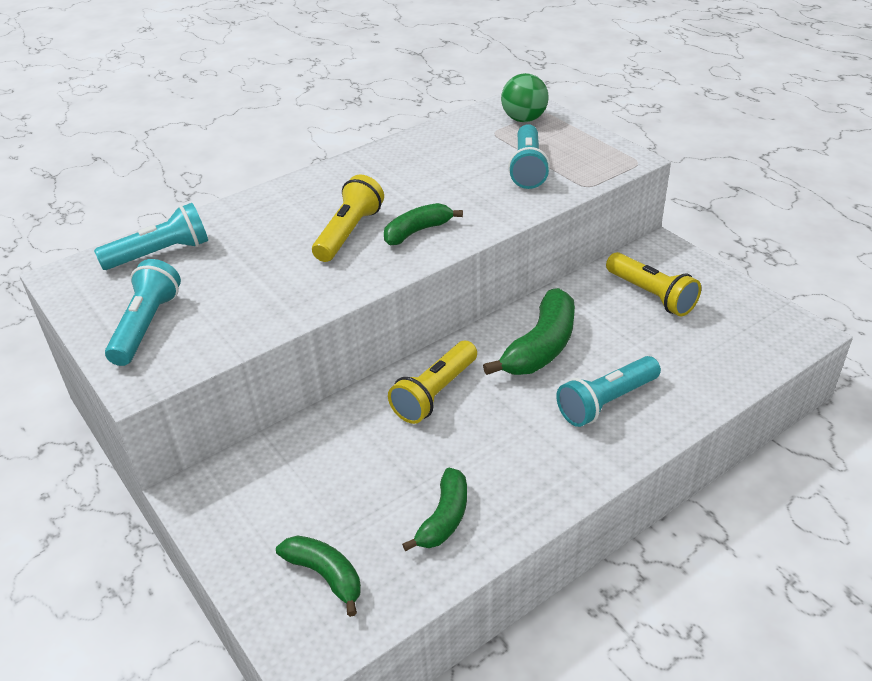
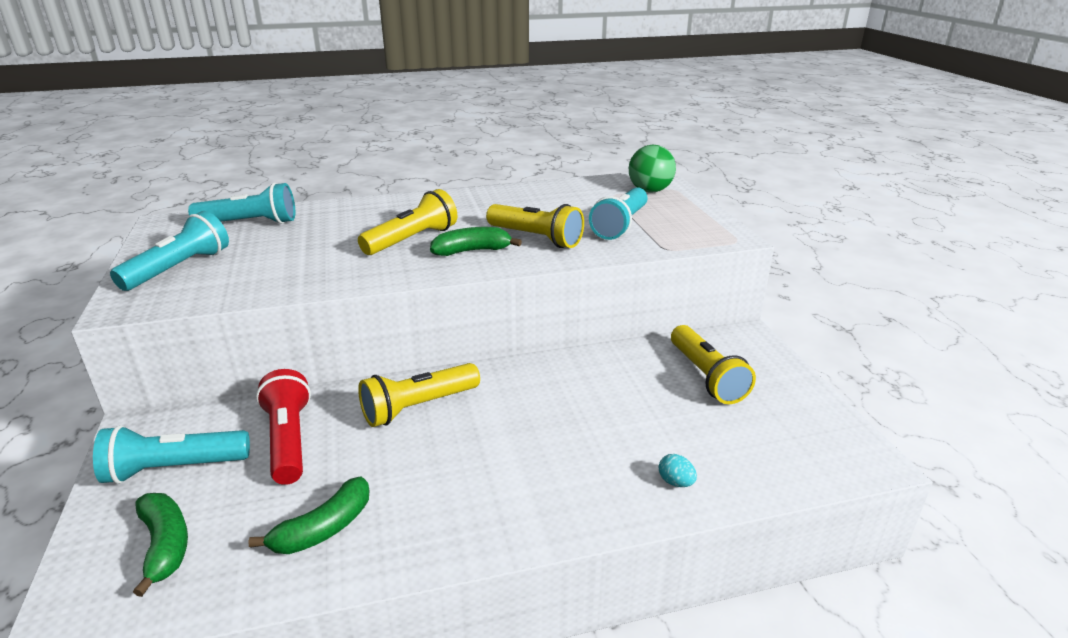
camera: 20 degrees right, 10 degrees down
green banana [483,288,575,375] -> none
turquoise flashlight [556,356,661,427] -> turquoise flashlight moved to [93,425,250,484]
none -> red flashlight [256,369,311,485]
none -> yellow flashlight [486,204,584,248]
none -> turquoise egg [659,454,697,487]

